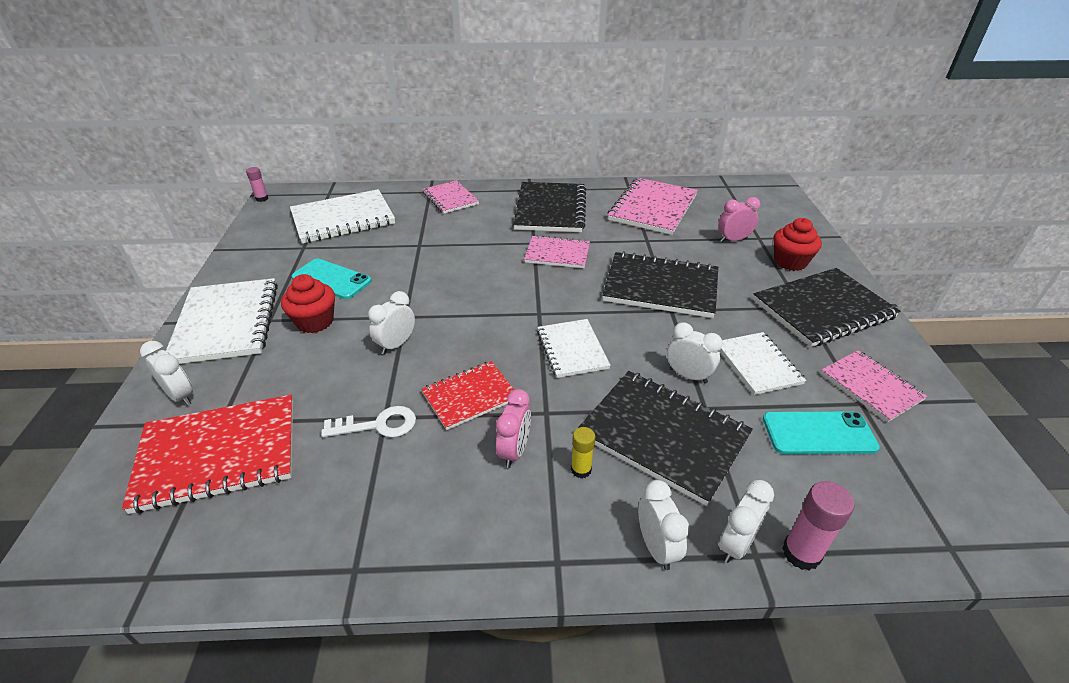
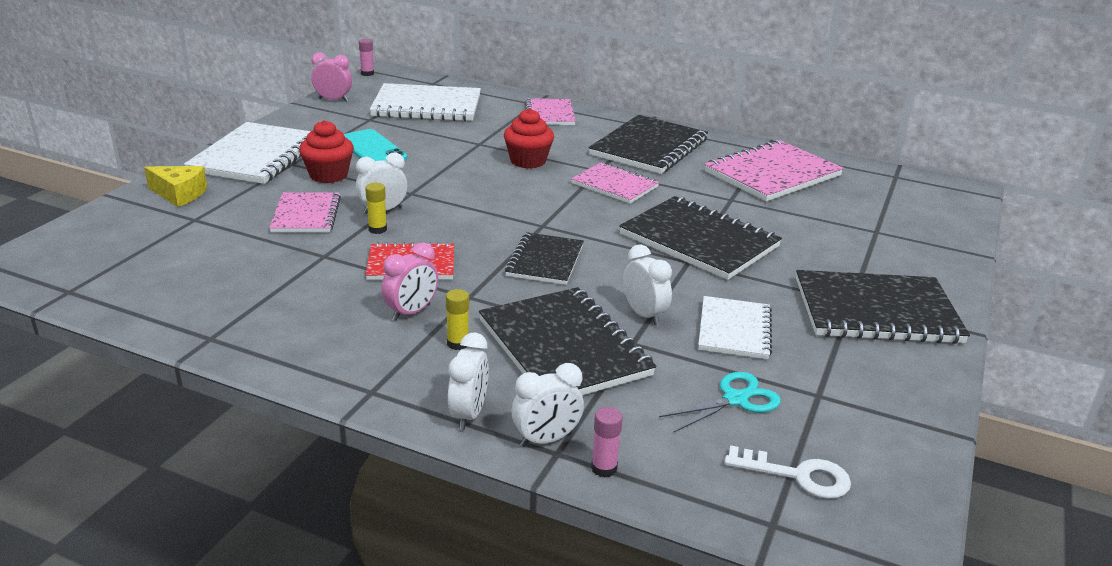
camera: 25 degrees right, 10 degrees down
red notebook [122,395,293,514] -> none
white clock [140,341,193,406] -> yellow cheese [144,166,207,207]
white key [321,406,416,437] -> white key moved to [724,445,851,499]
white notebook [537,319,611,378] -> black notebook [505,232,584,285]
pink clock [718,197,760,242] -> pink clock moved to [311,52,352,102]
turquoise phone [763,411,880,454] -> turquoise scissors [659,372,781,432]
red cupcake [773,218,822,271] -> red cupcake moved to [504,109,554,169]
pink glue stick [782,481,855,571] -> pink glue stick [591,407,623,477], size x0.64
pink notebook [821,350,927,422] -> pink notebook moved to [269,192,341,232]
none -> yellow glue stick [365,183,387,234]

